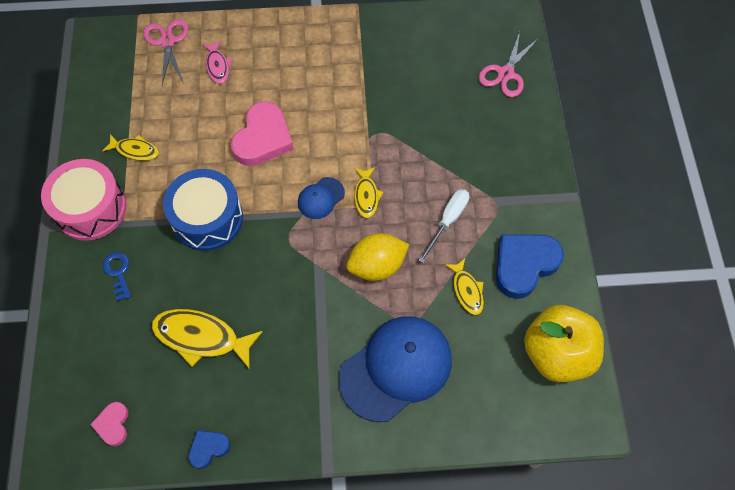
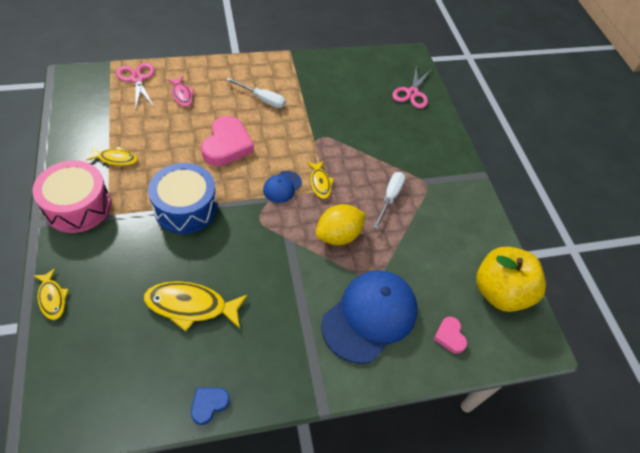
camera: 15 degrees left, 10 degrees down
pink heart [90,402,128,446] -> pink heart moved to [434,317,467,354]
blue key [103,252,131,301] -> none
yellow fish [445,258,484,315] -> yellow fish moved to [33,268,69,320]
blue heart [496,235,564,299] -> none
none -> white screwdriver [226,78,286,108]

